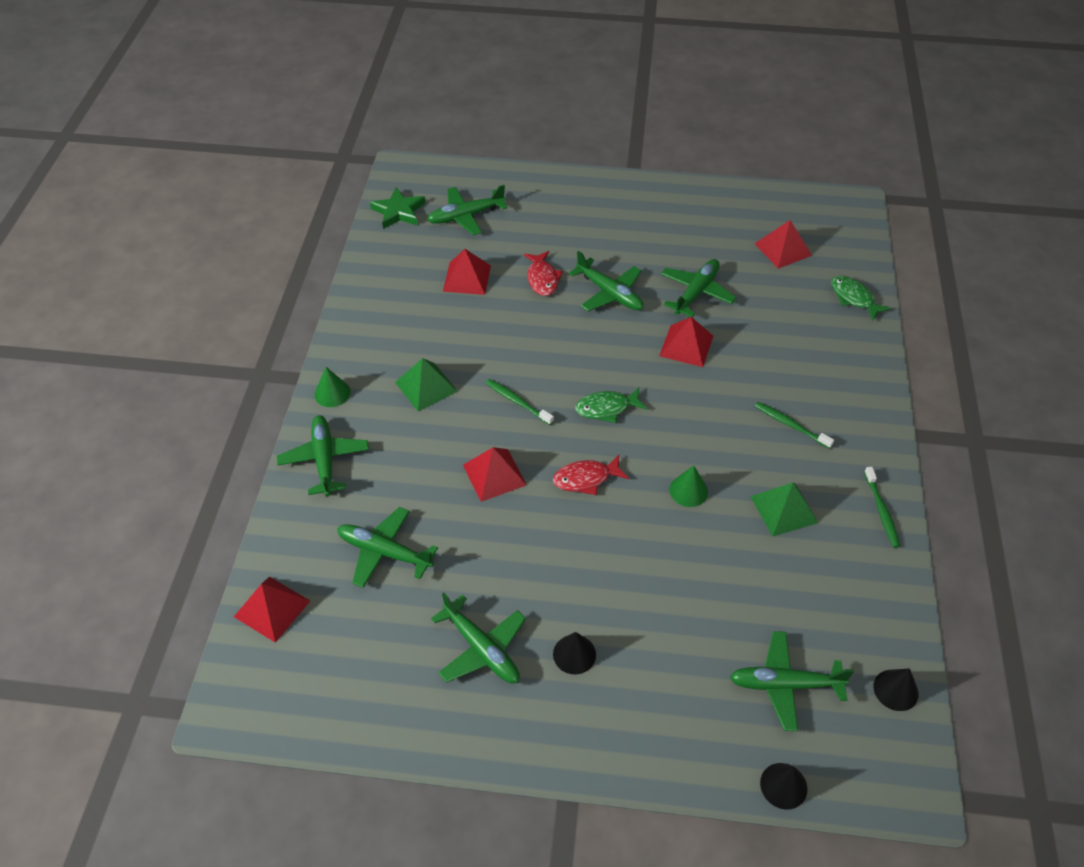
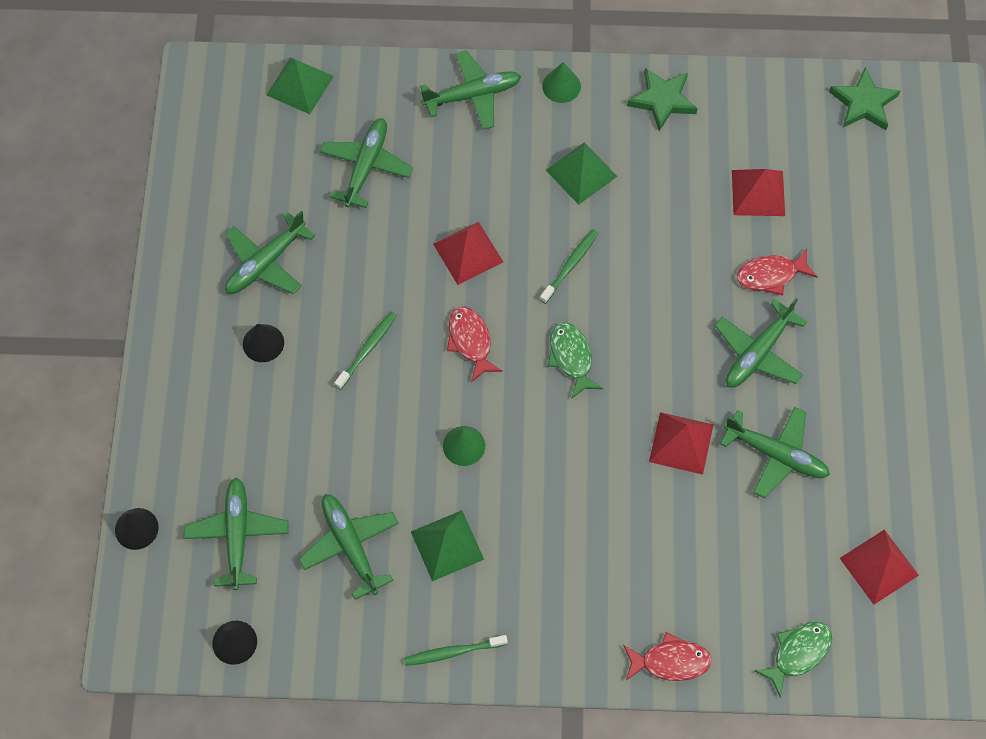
camera: 85 degrees right, 15 degrees up
red pyramid [234,577,310,643] -> green pyramid [267,57,334,114]
green plane [427,185,508,235] -> green plane moved to [299,494,399,600]
green toothbrush [755,402,834,449] -> green toothbrush moved to [335,311,397,390]
none -> red fish [623,632,712,681]
none -> green star [627,68,697,131]

